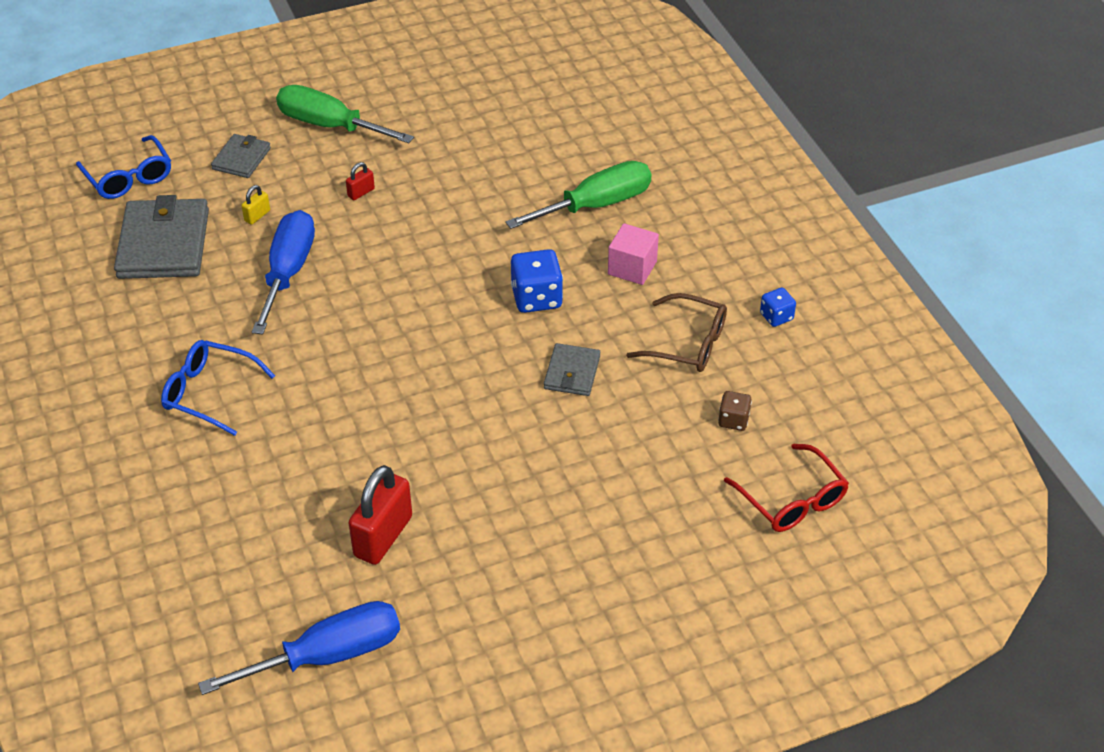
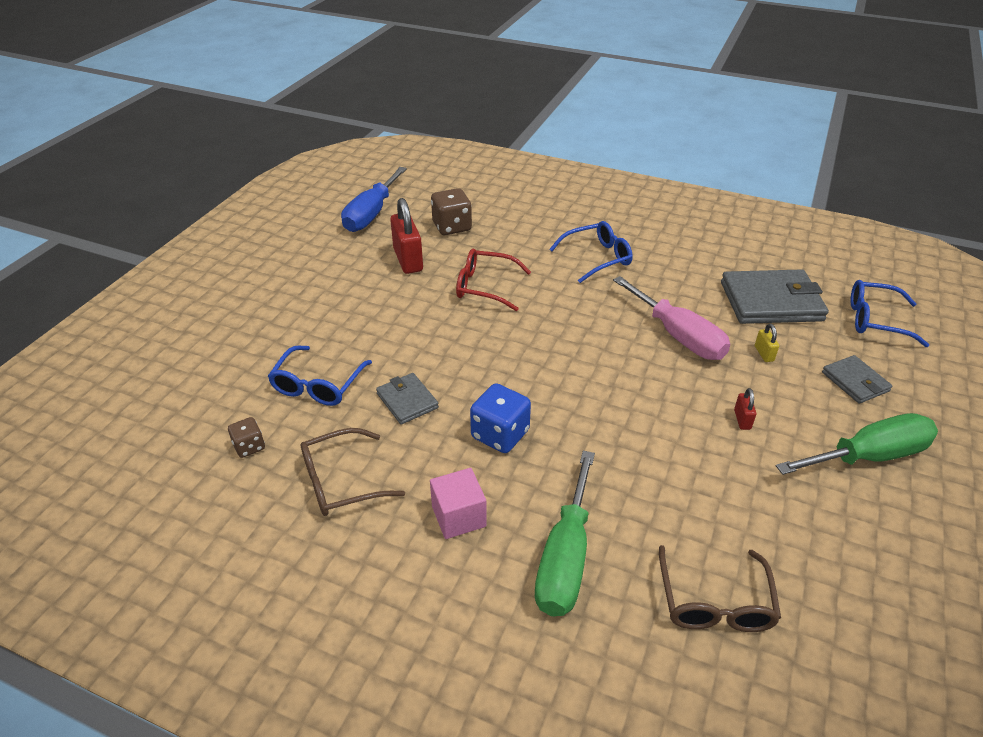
camera: 135 degrees right, 5 degrees down
grey wallet [114,195,209,279] -> grey wallet turned 45 degrees counterclockwise [721,269,829,324]
blue screwdriver [252,210,315,335] -> pink screwdriver [613,276,730,360]
red glasses [724,444,849,532] -> red glasses moved to [456,248,531,311]
blue dice [760,288,796,327] -> none
none -> blue glasses [268,346,372,406]
none -> brown dice [431,188,472,235]
none -> brown glasses [659,545,781,632]

